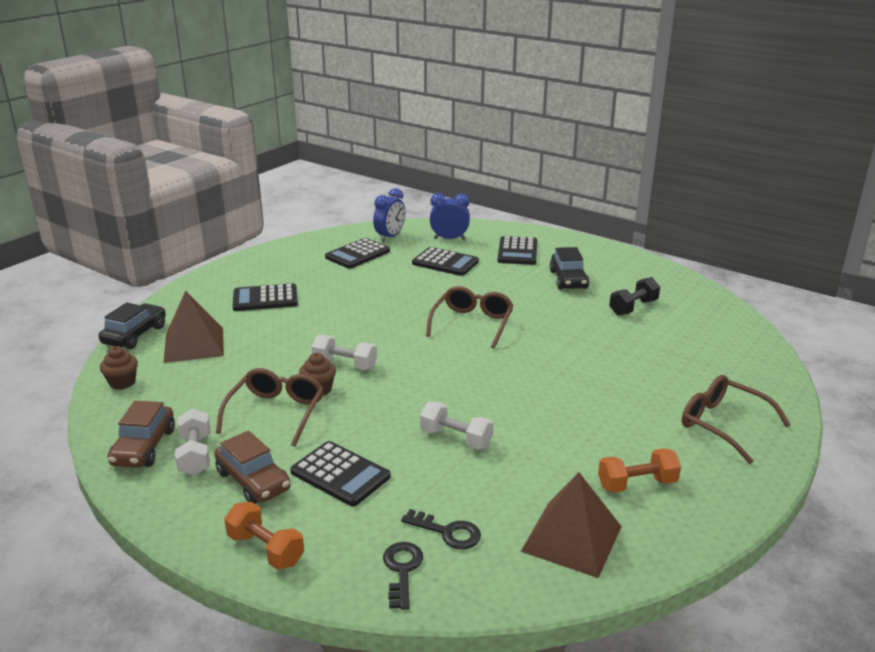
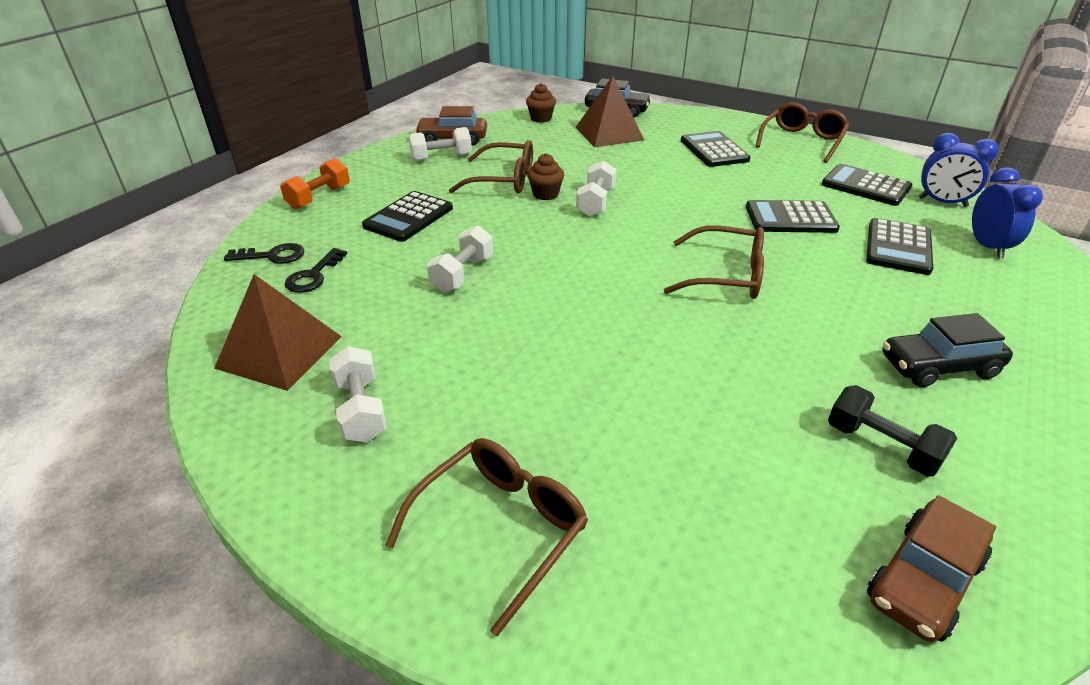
camera: 85 degrees right, 10 degrees up
brown car [214,431,291,504] -> brown car moved to [867,495,996,642]
black calculator [497,236,537,265] -> black calculator moved to [746,200,840,233]
orange dumbbell [598,448,681,493] -> white dumbbell [329,346,387,442]
none -> brown glasses [755,102,849,163]

